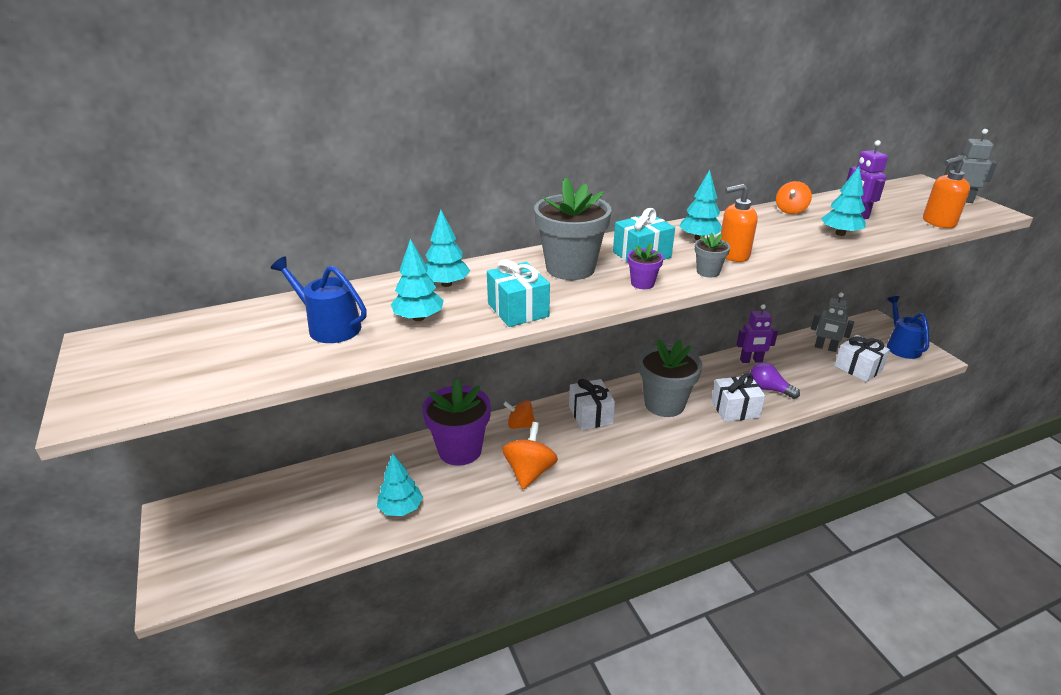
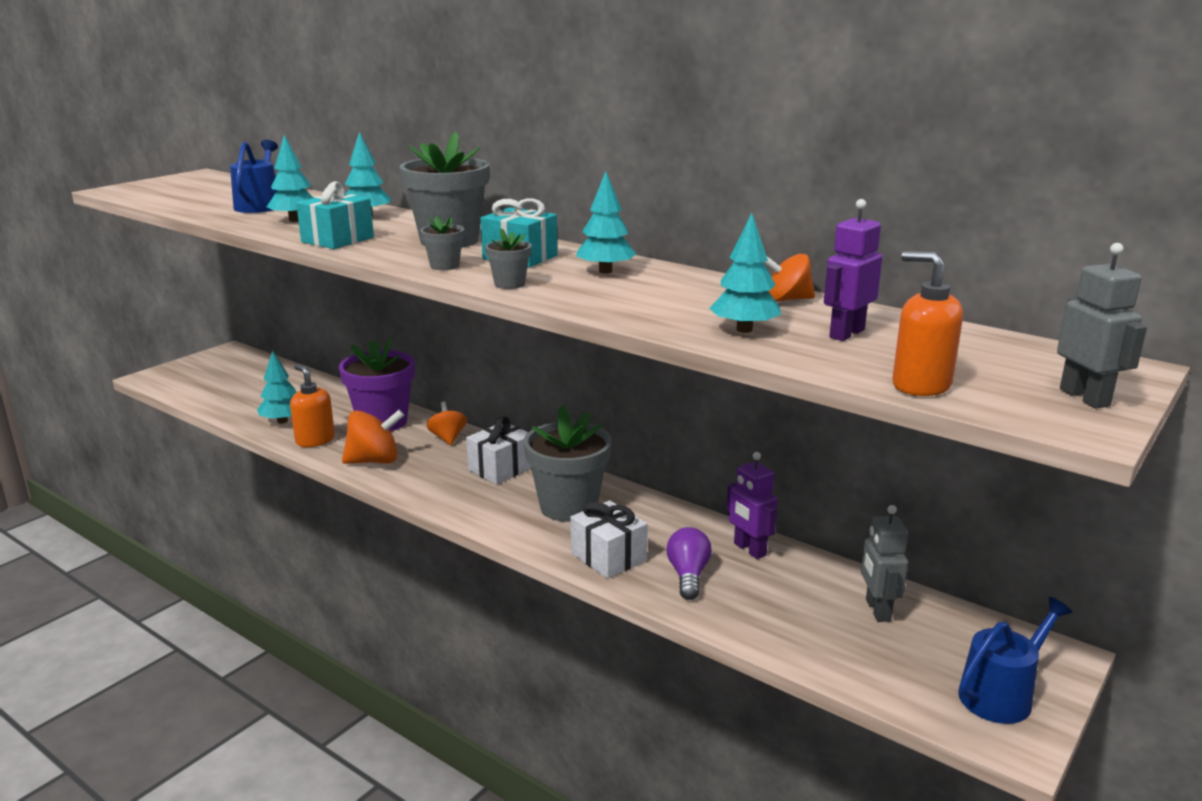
camera: 60 degrees right, 10 degrees down
purple flower pot [628,243,664,289] -> grey flower pot [420,215,464,270]
orange soap dispenser [721,184,757,262] -> orange soap dispenser moved to [290,364,335,447]
white gift [834,335,890,382] -> none

